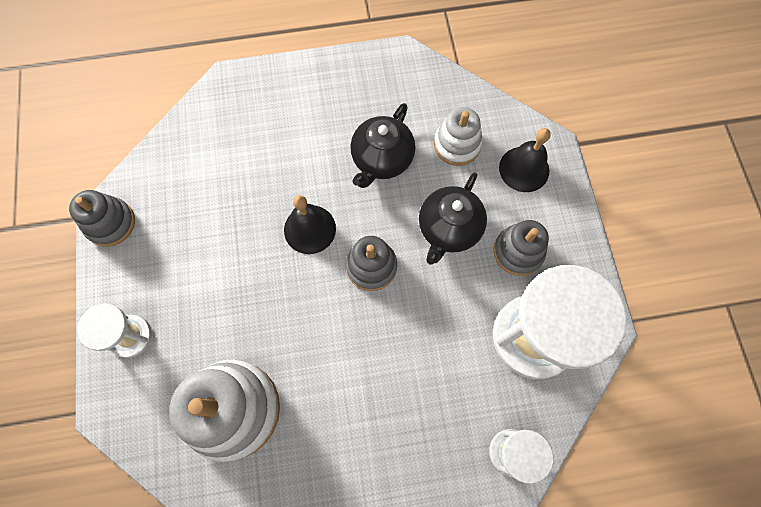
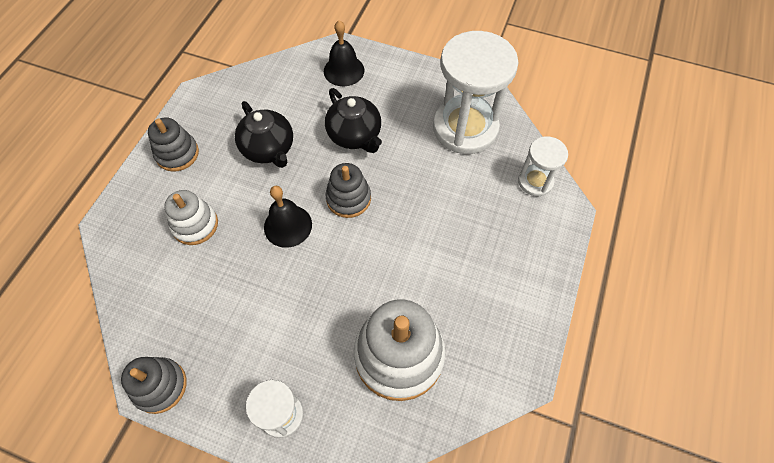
camera: 60 degrees left, 10 degrees down
white stacking toy [434,107,483,166] -> white stacking toy moved to [164,190,218,245]
grey stacking toy [493,220,549,276] -> grey stacking toy moved to [148,117,199,172]

